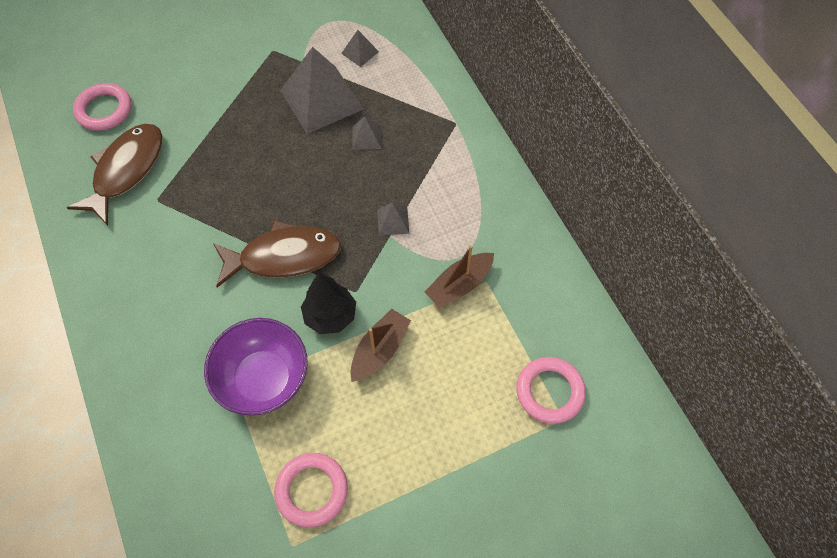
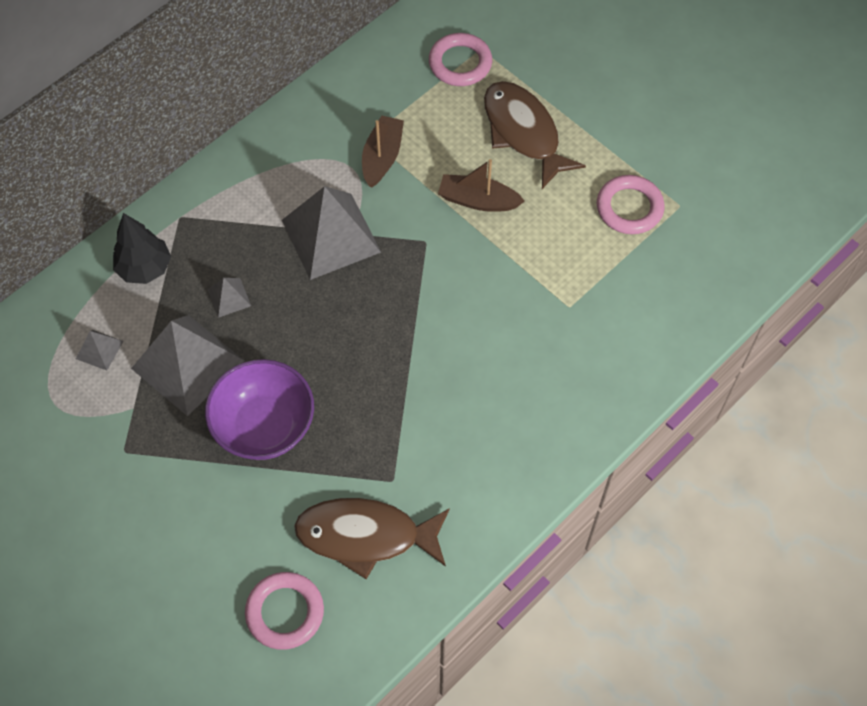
camera: 110 degrees left, 0 degrees up
purple bowl [204,318,308,416] -> purple bowl moved to [205,359,314,460]
brown fish [213,220,341,288] -> brown fish moved to [484,81,586,189]
black tree [301,272,356,334] -> black tree moved to [113,213,171,284]
grey pyramid [377,203,409,236] -> grey pyramid [282,186,381,280], size x2.25
brown boat [425,245,494,308] -> brown boat turned 105 degrees counterclockwise [362,115,404,188]

